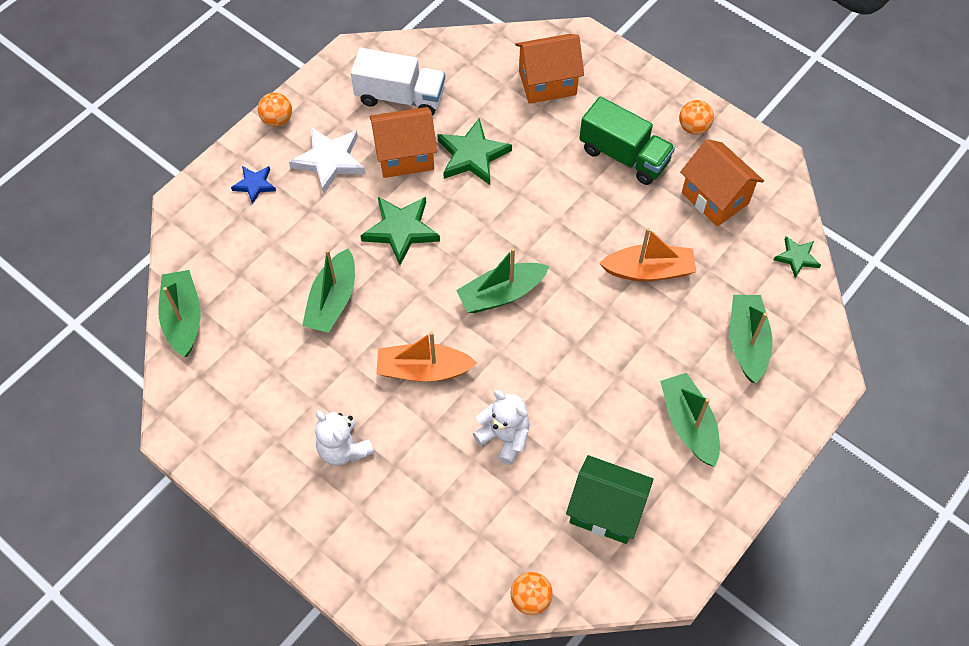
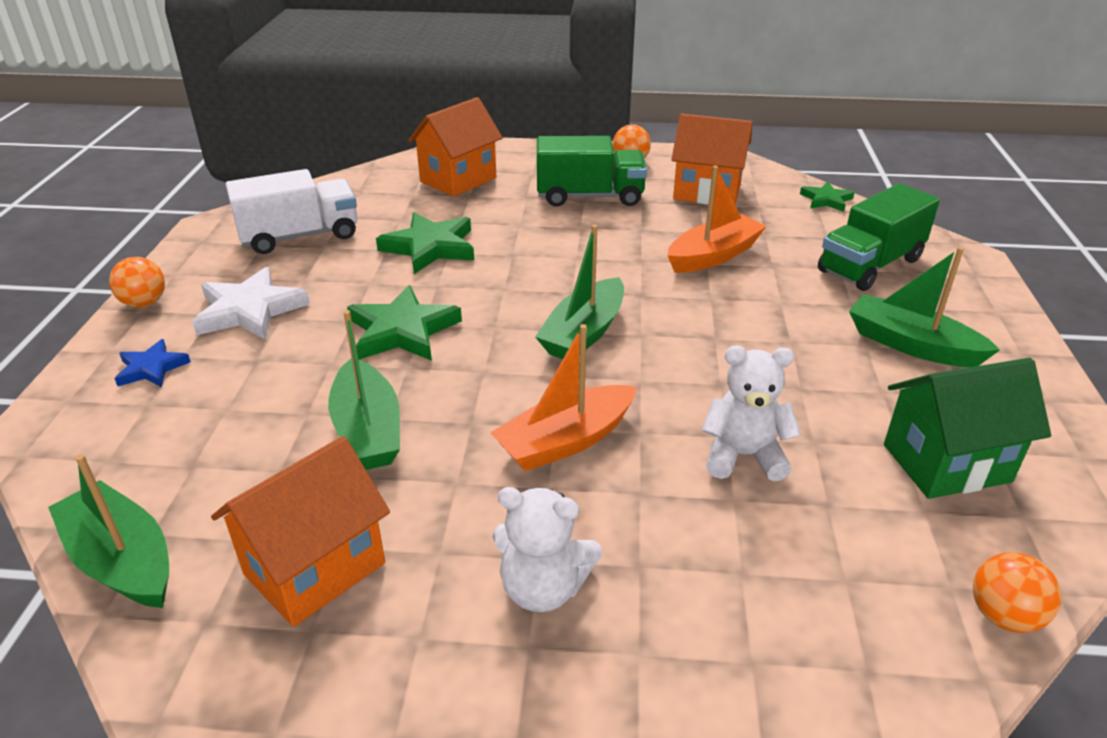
camera: 35 degrees left, 25 degrees down
orange house [370,107,437,178] -> orange house moved to [211,436,390,627]
green boat [730,295,773,383] -> green truck [818,183,940,291]

